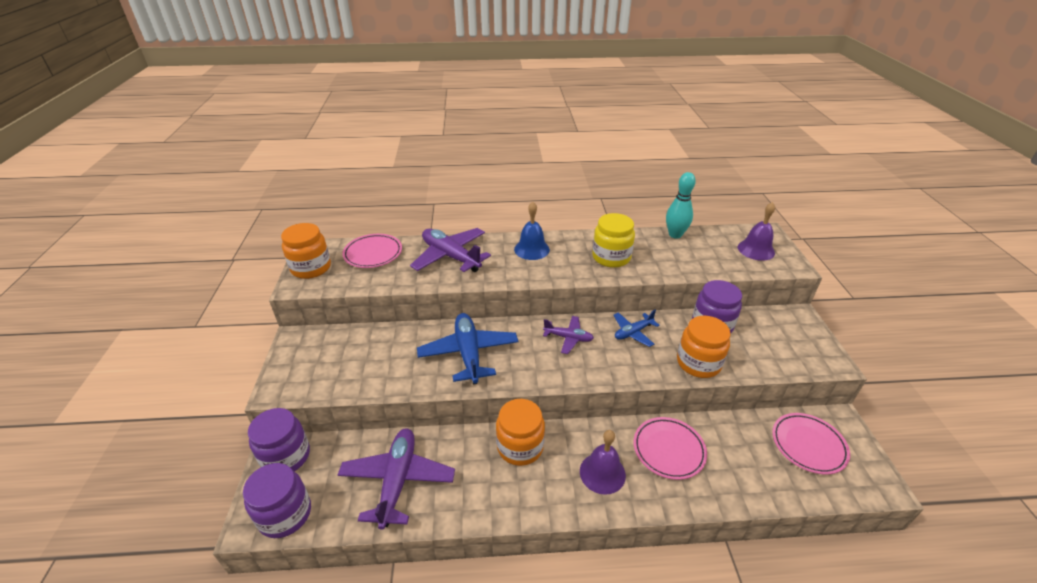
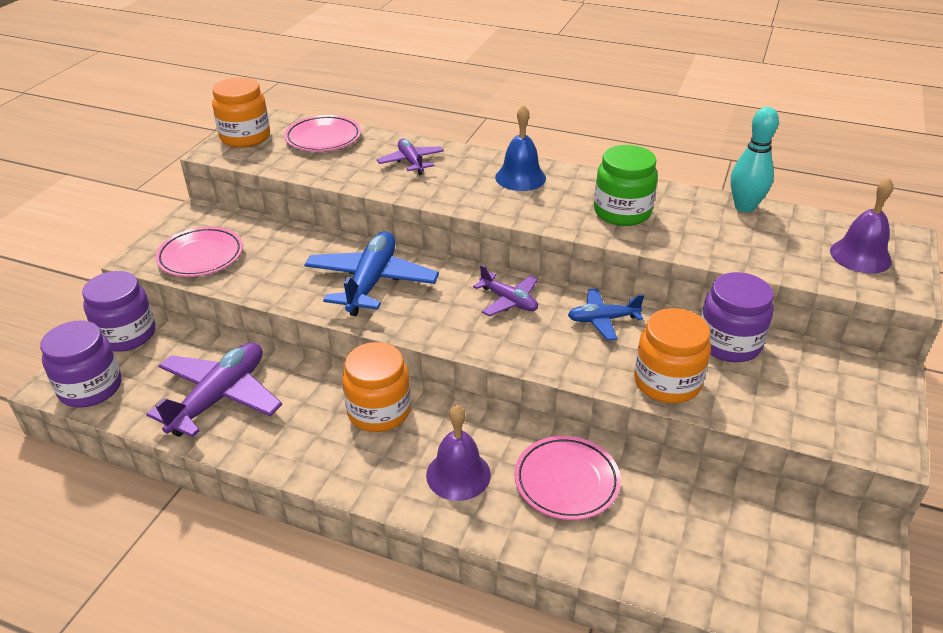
camera: 25 degrees right, 0 degrees up
purple plane [410,228,491,272] -> purple plane [377,139,444,175], size x0.56
yellow jar [592,213,635,268] -> green jar [594,145,658,226]
pink plate [772,413,850,474] -> pink plate moved to [155,227,243,277]

